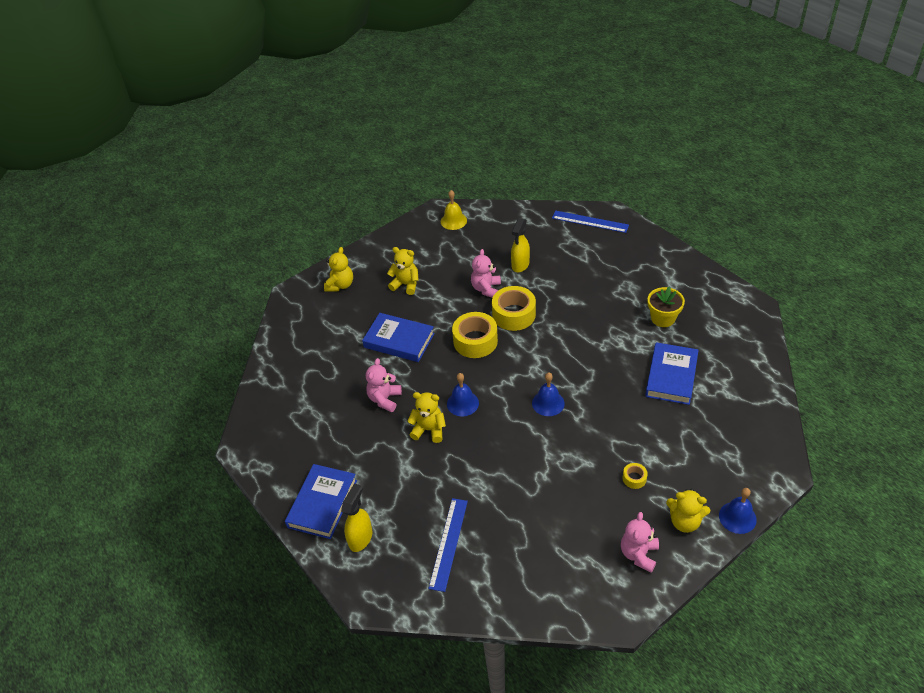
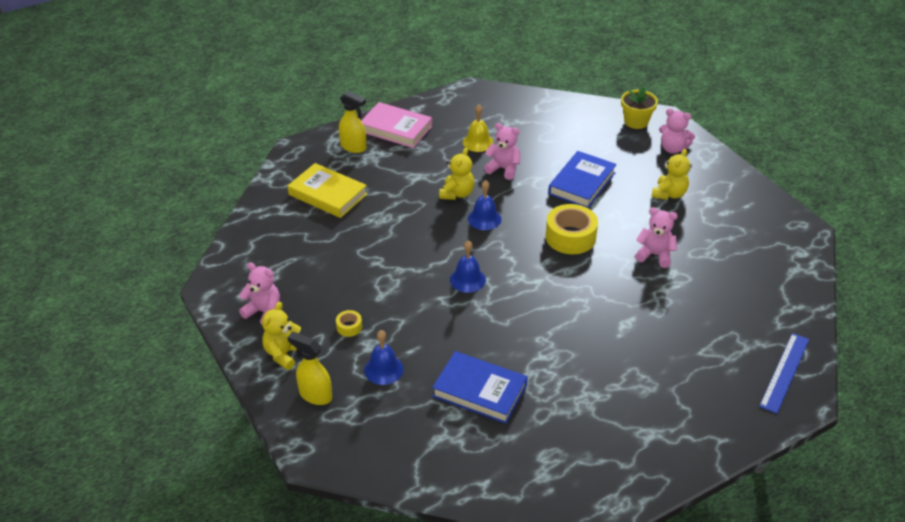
camera: 95 degrees right, 5 degrees down
blue book [285,464,357,539] -> pink book [361,102,432,148]
yellow teddy bear [324,247,353,292] -> pink teddy bear [659,108,695,154]
blue ruler [428,498,468,592] -> yellow book [287,163,367,218]
yellow bell [441,190,467,230] -> yellow bell moved to [463,105,494,152]
yellow tape [492,286,536,331] -> none
yellow spray bottle [511,218,530,273] -> yellow spray bottle moved to [287,332,332,405]
yellow flower pot [648,286,685,327] -> yellow flower pot moved to [621,87,658,129]
blue bell [719,488,757,534] -> blue bell moved to [364,330,404,385]

